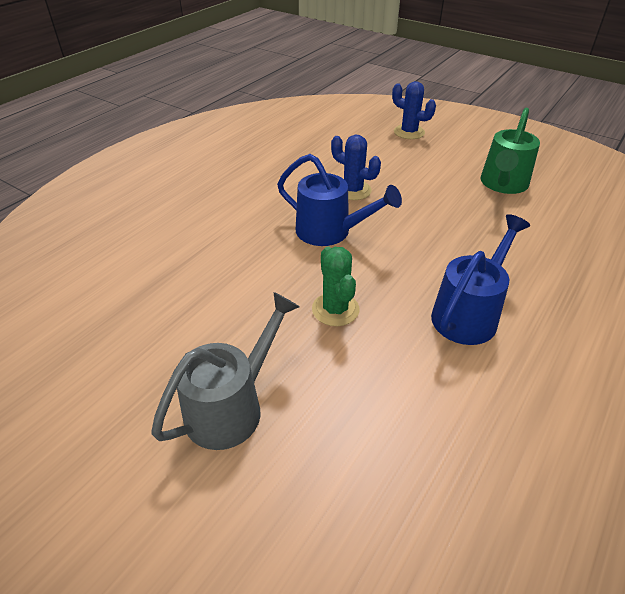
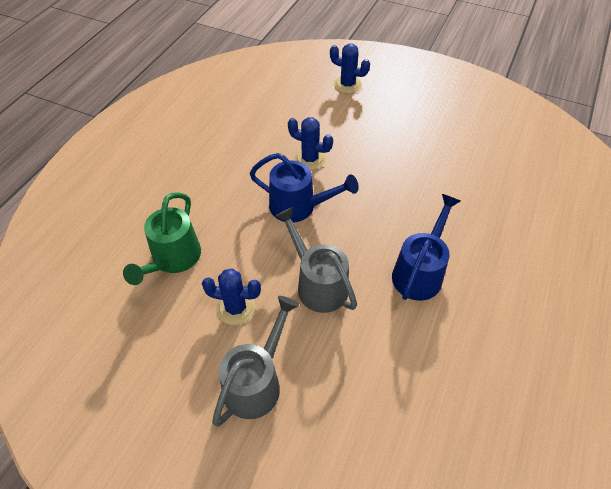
camera: 10 degrees left, 10 degrees up
green cactus [312,247,360,326] -> grey watering can [275,207,357,313]
green watering can [481,108,540,194] -> green watering can moved to [123,192,201,285]
none -> blue cactus [202,269,261,325]

